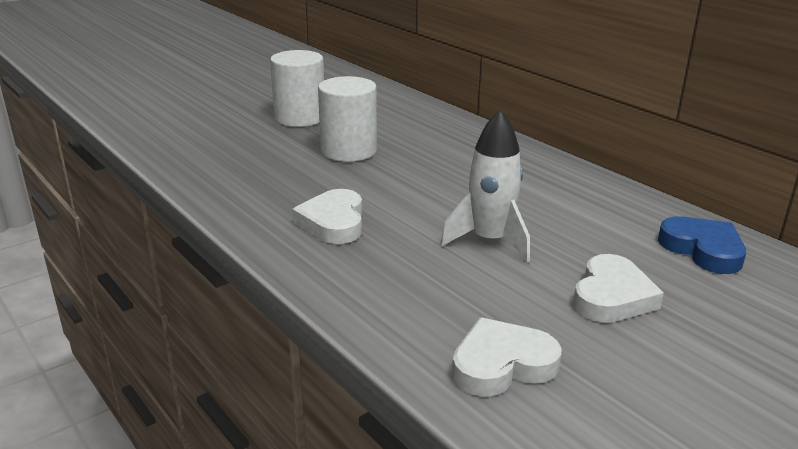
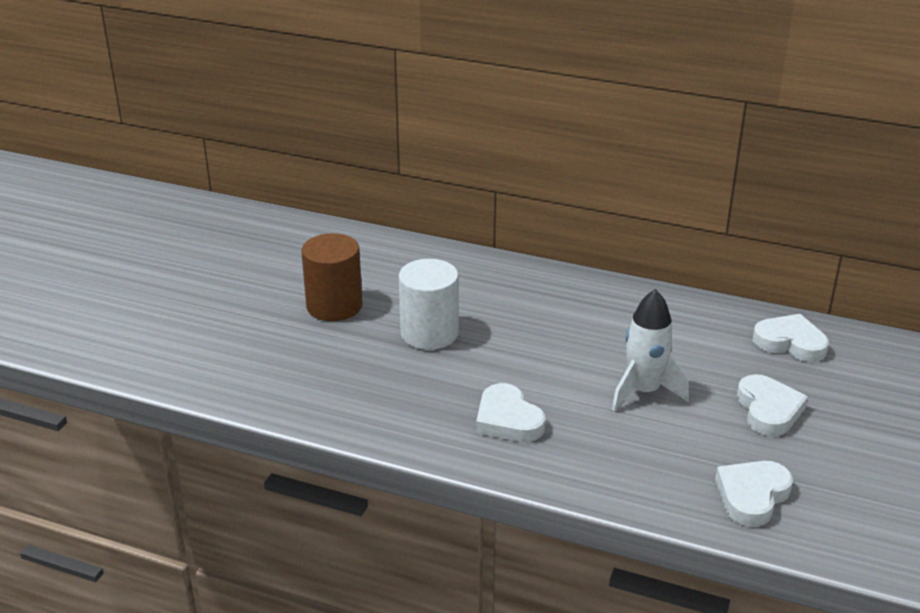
camera: 30 degrees left, 5 degrees up
white cylinder [270,50,324,127] -> brown cylinder [301,233,363,321]
blue heart [658,216,746,274] -> white heart [753,314,829,362]

